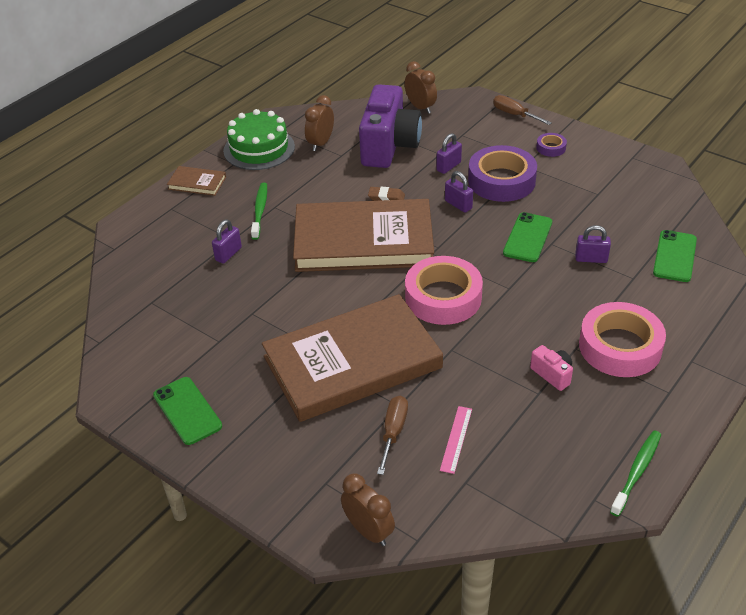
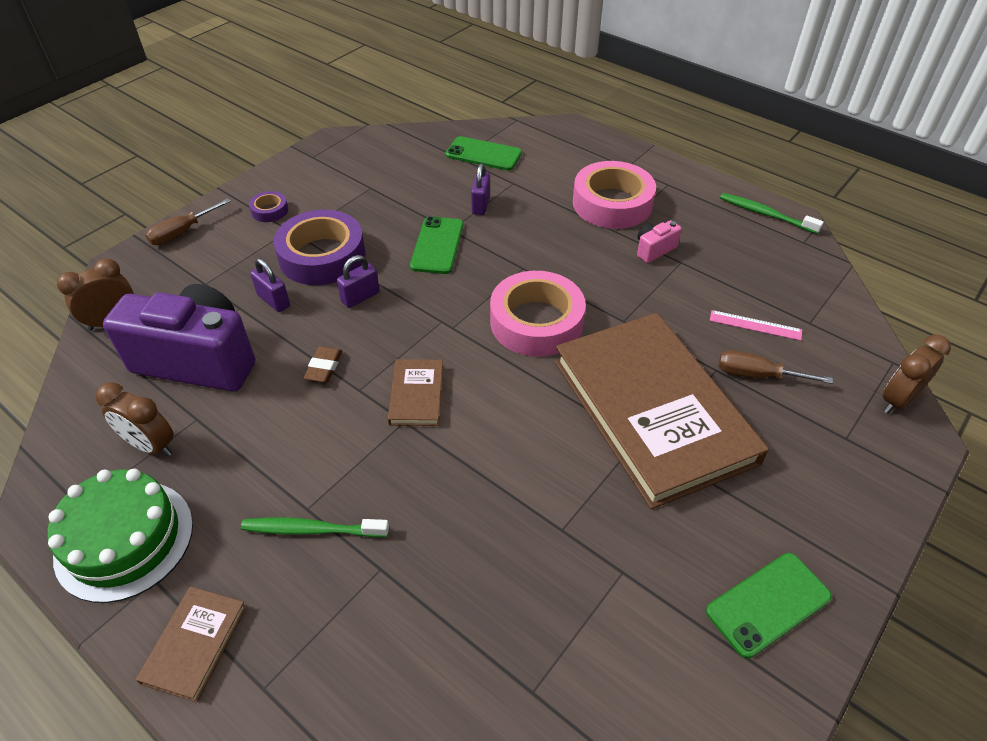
camera: 90 degrees left, 5 degrees up
purple padlock [212,220,242,264] -> none
brown book [293,199,434,272] -> brown book [388,359,443,426], size x0.40
green phone [503,212,552,262] -> green phone turned 75 degrees clockwise [410,216,463,274]

